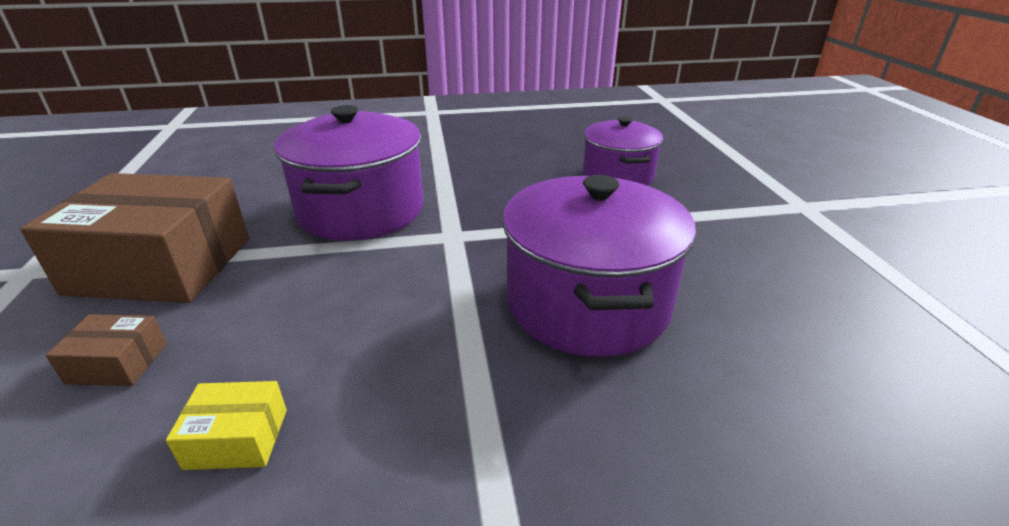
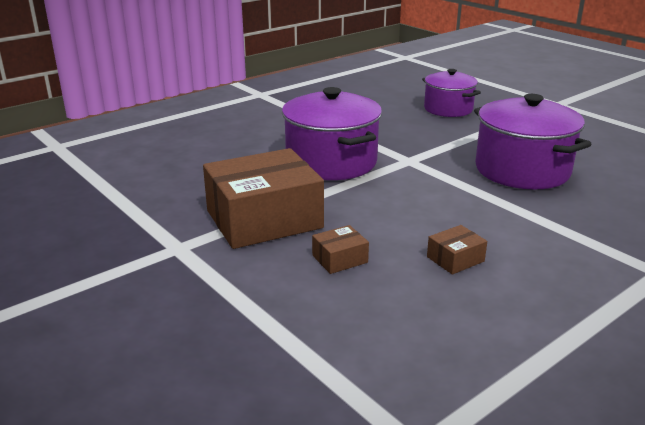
camera: 30 degrees left, 5 degrees down
yellow box [166,381,287,470] -> brown box [427,225,487,274]

